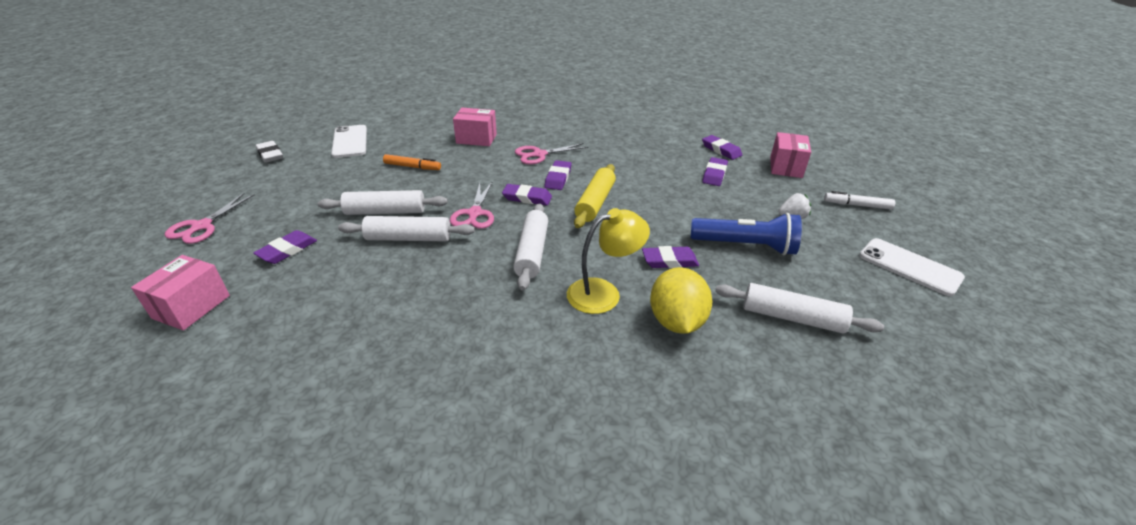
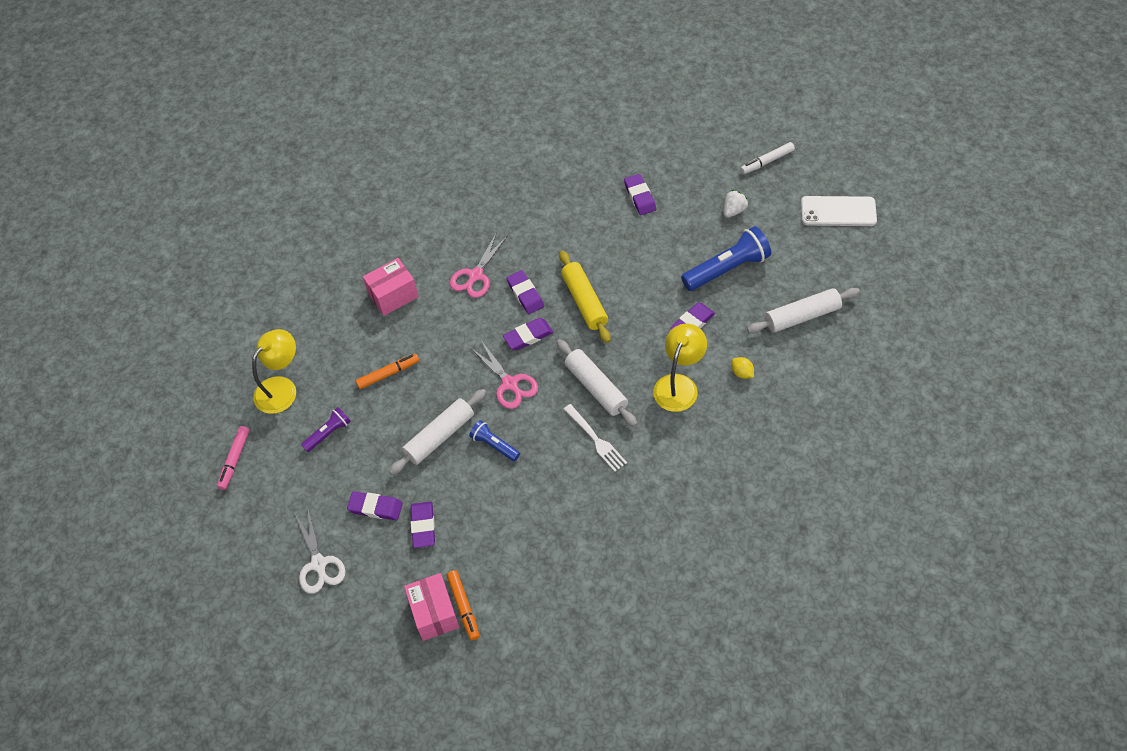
camera: 35 degrees left, 20 degrees up
pink scissors [164,193,255,244] -> white scissors [294,509,345,594]
white eraser [256,141,283,163] -> pink marker [217,426,249,490]
white phone [331,125,367,158] -> yellow lamp [252,329,296,414]
white rolling pin [338,216,475,242] -> blue flashlight [469,420,520,461]
yellow lemon [650,267,712,334] -> yellow lemon [732,357,754,379], size x0.43
purple eraser [702,135,742,160] -> purple eraser moved to [347,491,403,520]
pink box [770,132,811,178] -> none
none -> purple flashlight [301,407,351,452]
none -> orange marker [447,570,479,640]
none -> white fork [564,404,627,472]

